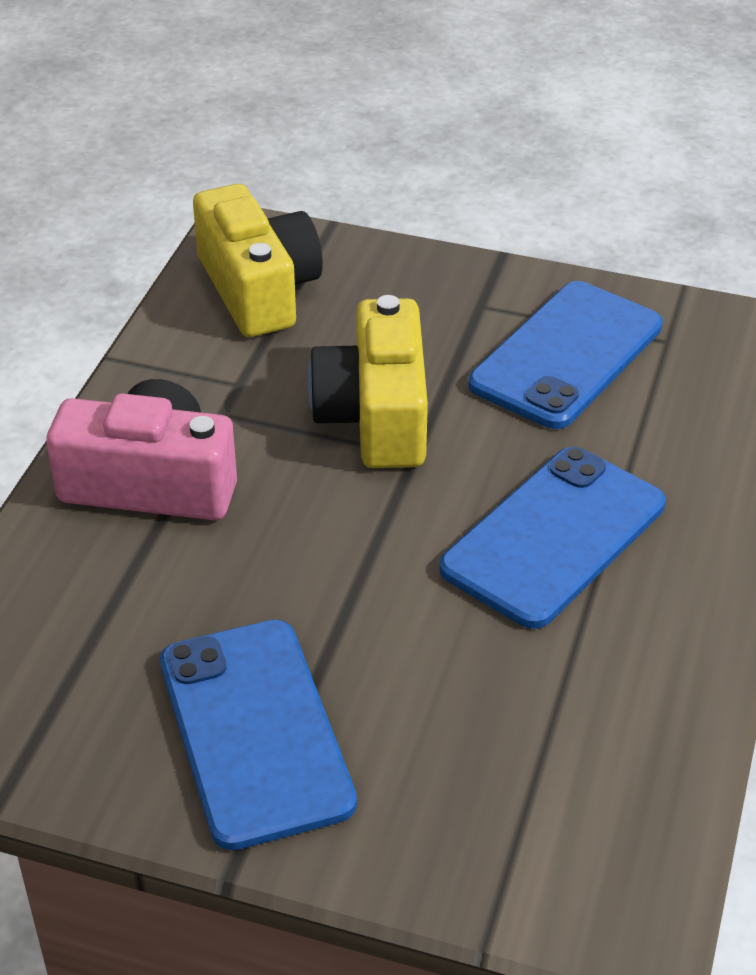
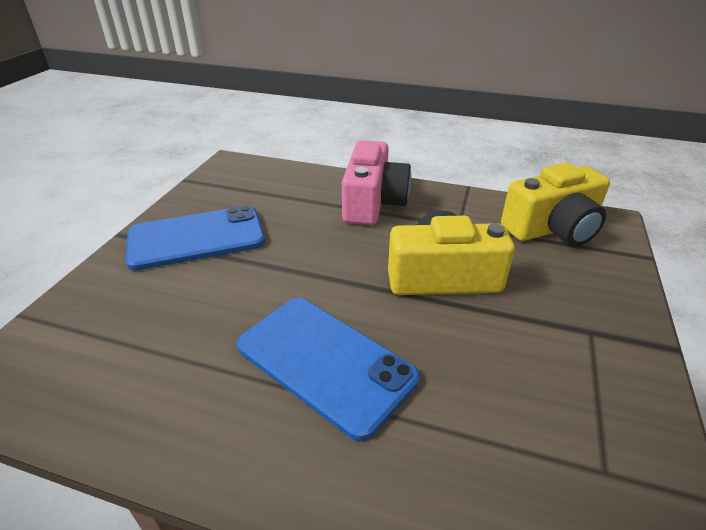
camera: 90 degrees right, 5 degrees down
blue phone [468,281,663,429] -> none

